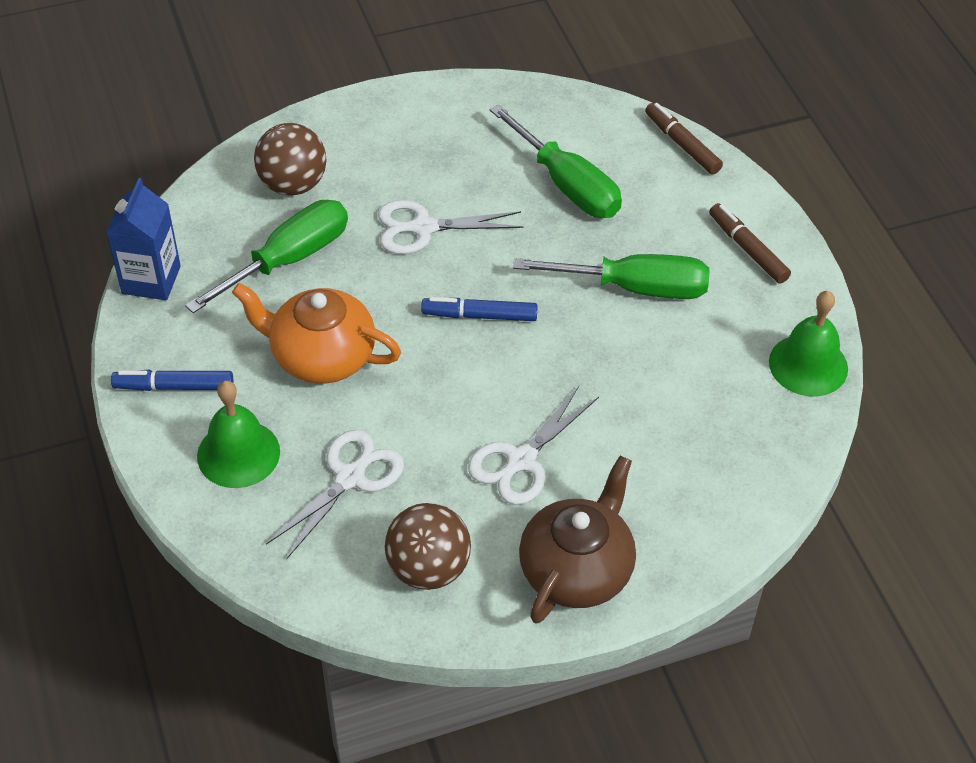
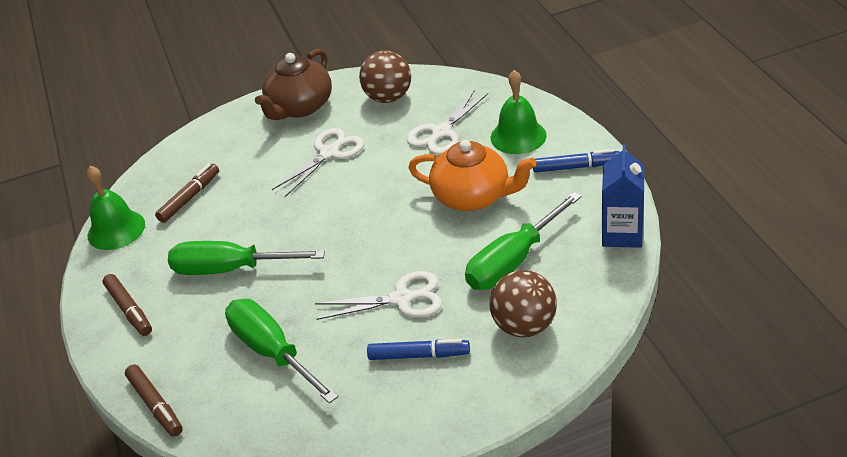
camera: 175 degrees left, 10 degrees down
blue marker [421,297,538,321] -> blue marker moved to [367,339,470,360]
none -> brown marker [155,164,219,223]

